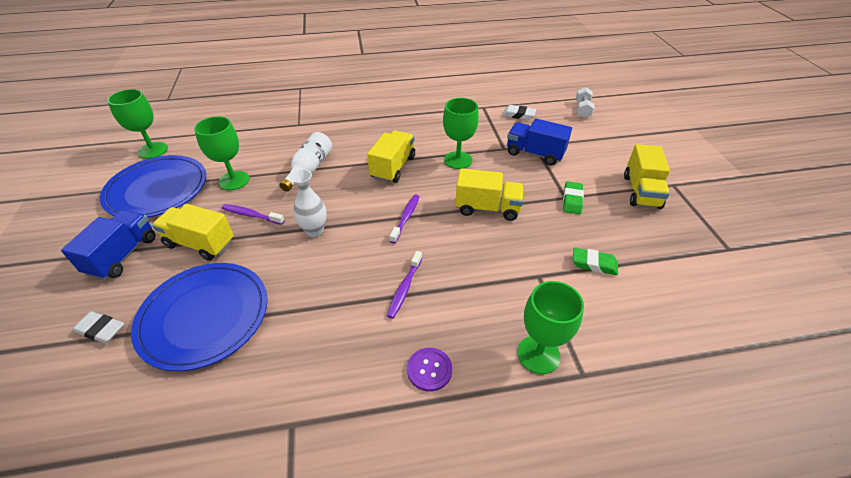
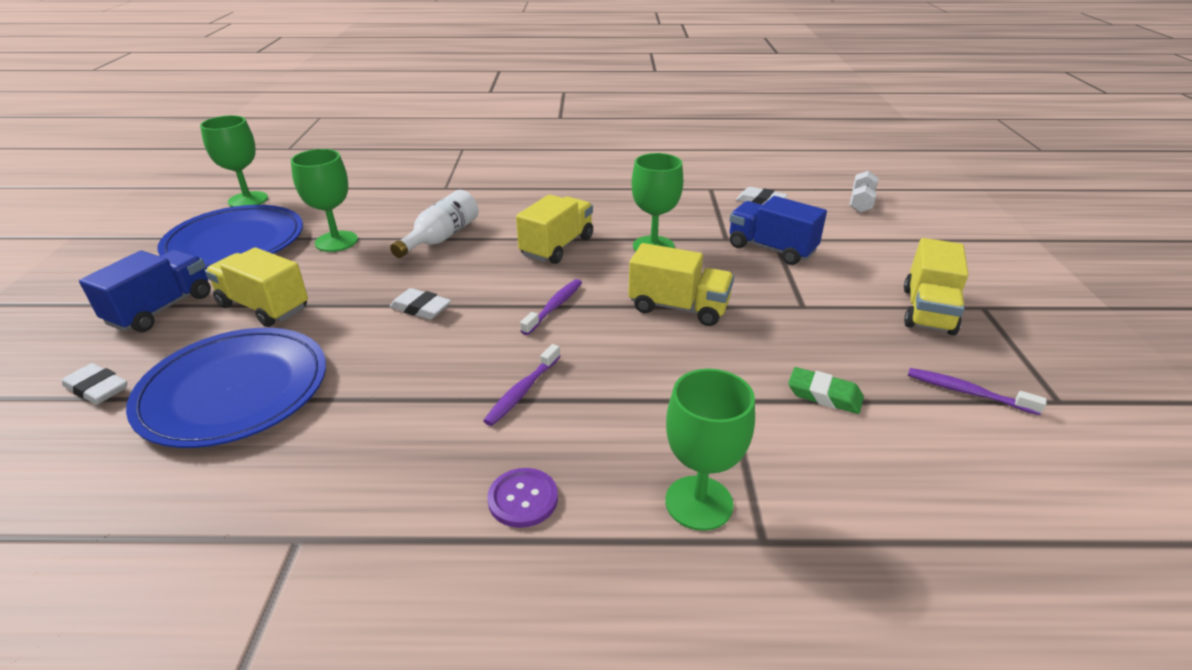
camera: 10 degrees right, 10 degrees down
purple toothbrush [222,204,285,225] -> purple toothbrush moved to [908,368,1047,415]
white vase [290,169,327,237] -> white eraser [390,288,451,320]
green eraser [563,181,584,214] -> none

